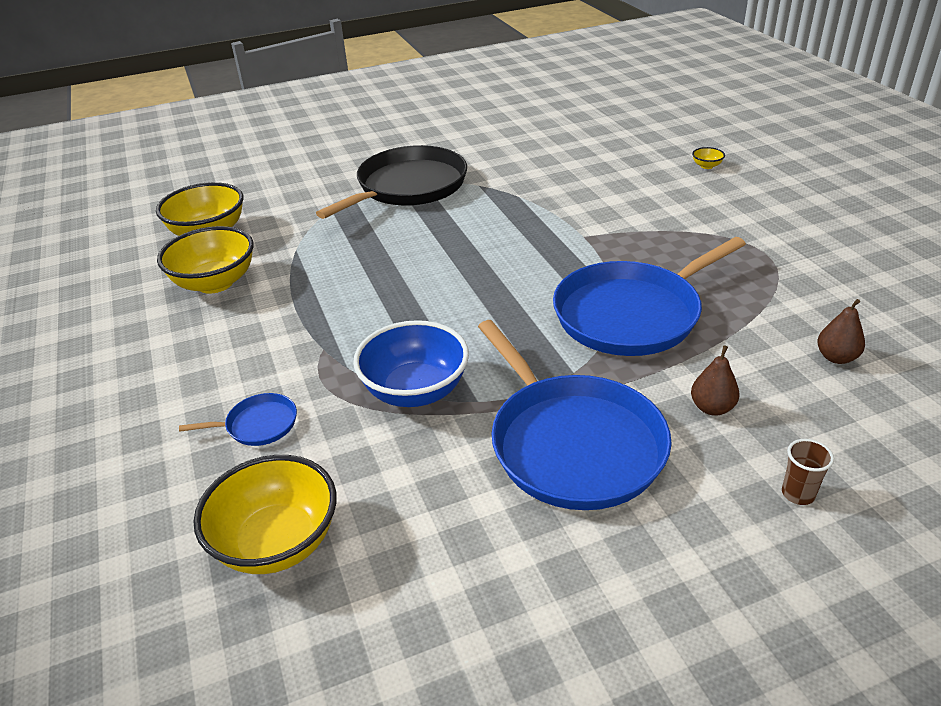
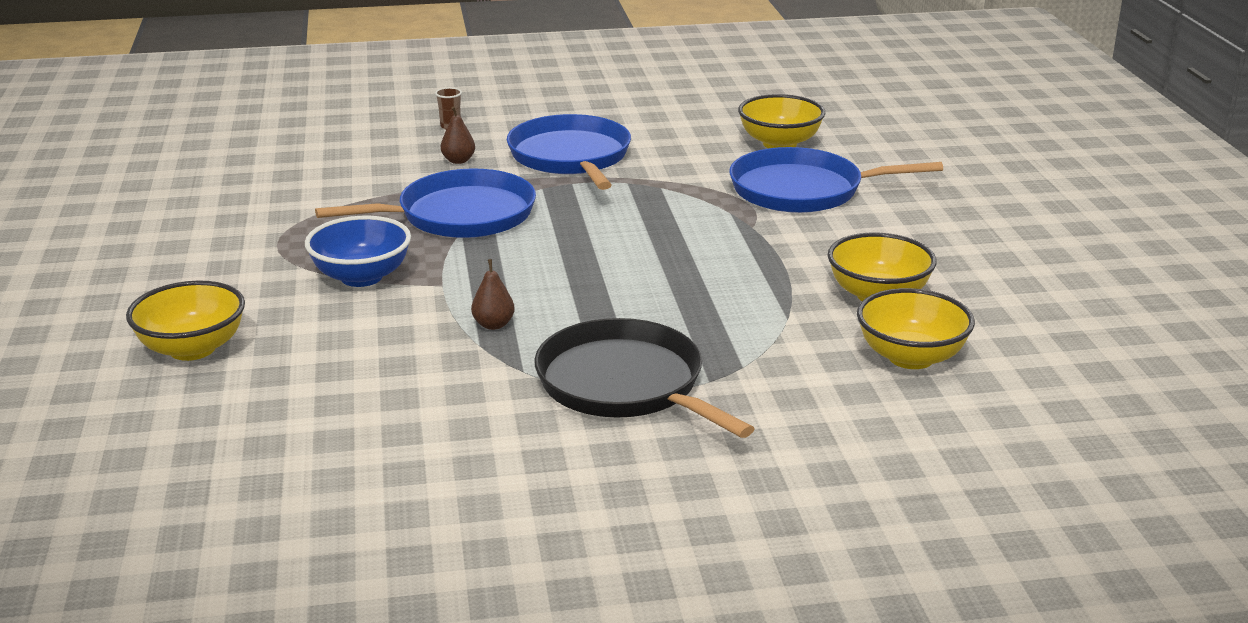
camera: 170 degrees left, 10 degrees down
blue pan [179,393,297,446] -> blue pan [729,147,943,213], size x2.33
black pan [316,145,467,219] -> black pan turned 90 degrees clockwise [534,318,755,438]
blue bowl [353,320,469,407] -> blue bowl moved to [305,216,411,287]
yellow bowl [692,147,725,169] -> yellow bowl [126,281,245,361], size x2.46
brown pear [817,299,865,364] -> brown pear moved to [471,259,515,330]

